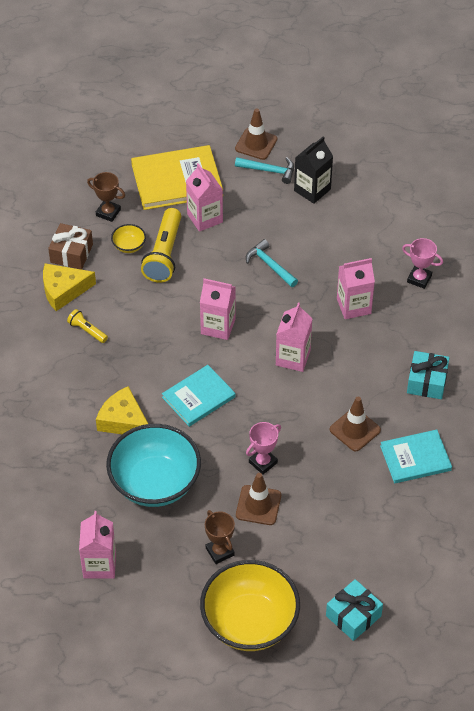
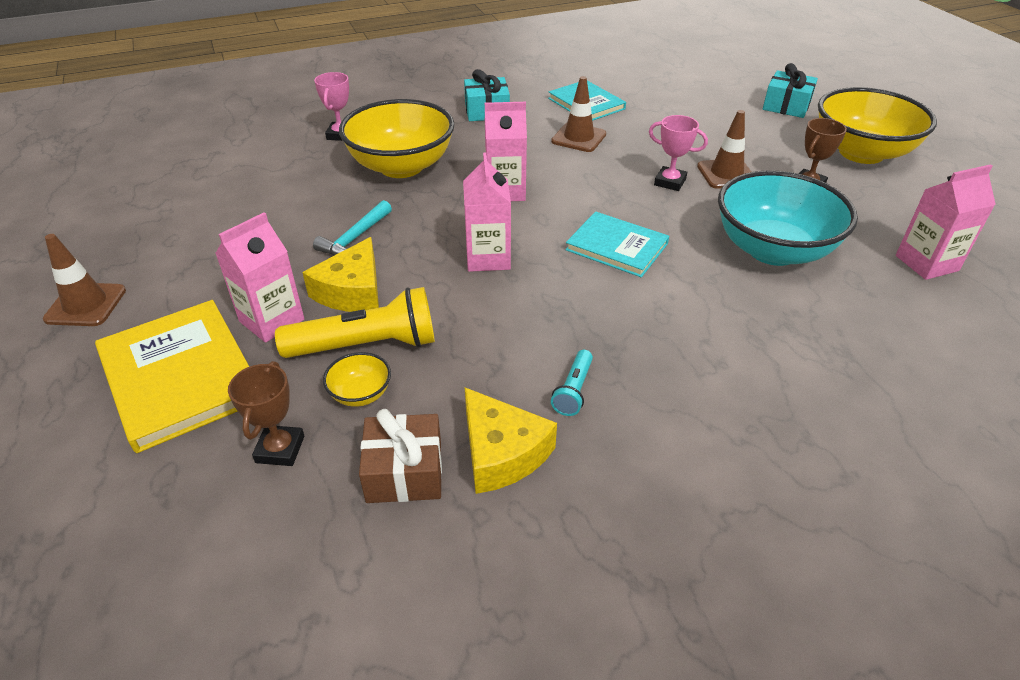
camera: 110 degrees left, 10 degrees down
yellow flashlight [67,309,108,343] -> turquoise flashlight [551,350,593,416]
yellow cheese [96,386,148,434] -> yellow cheese moved to [302,237,379,312]
turquoise hammer [235,157,294,184] -> none
black carton [294,137,333,204] -> none
pink carton [337,258,375,319] -> yellow bowl [339,99,454,178]

